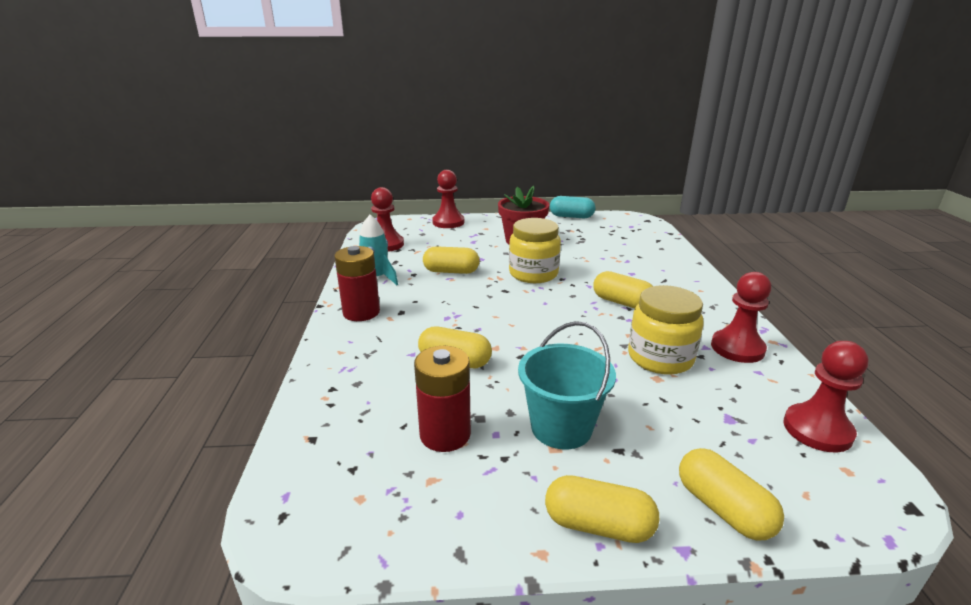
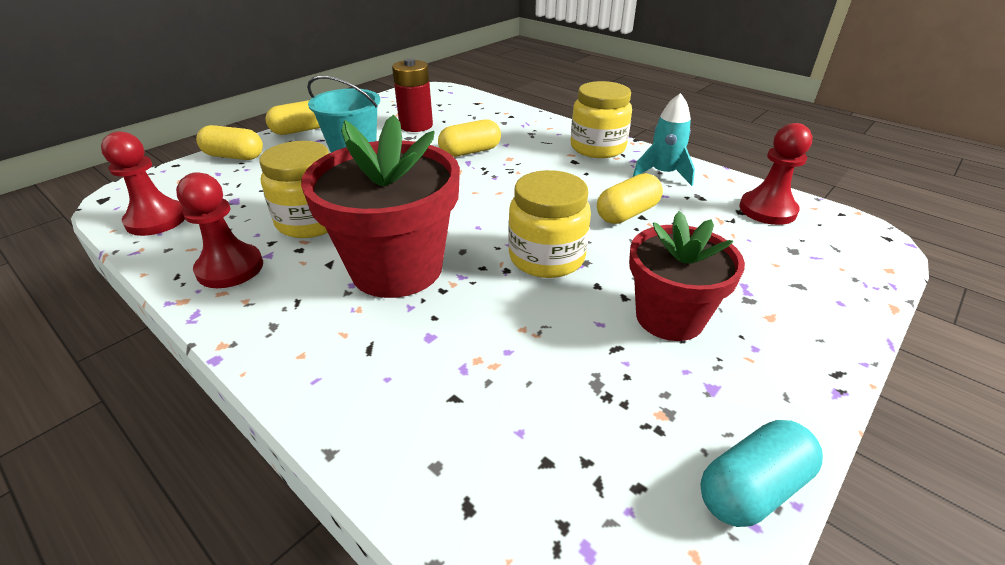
camera: 135 degrees right, 10 degrees up
red battery [334,246,380,321] -> yellow jar [571,81,632,158]
red pawn [432,170,464,228] -> none
yellow capsule [593,271,653,308] -> red flower pot [301,115,460,298]

